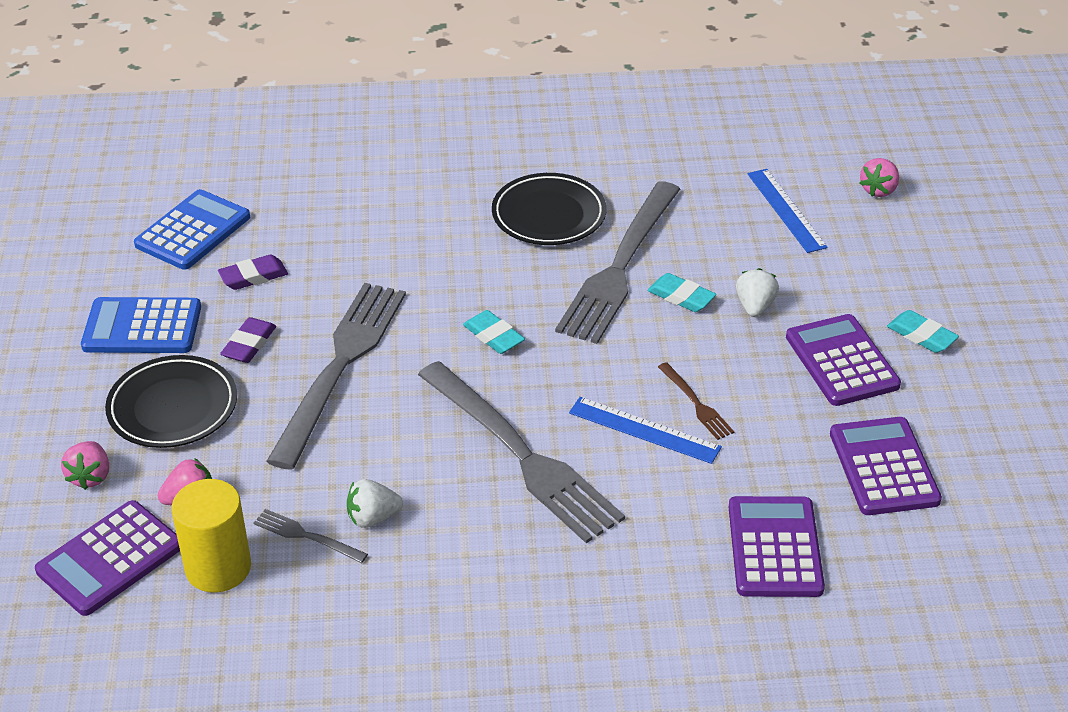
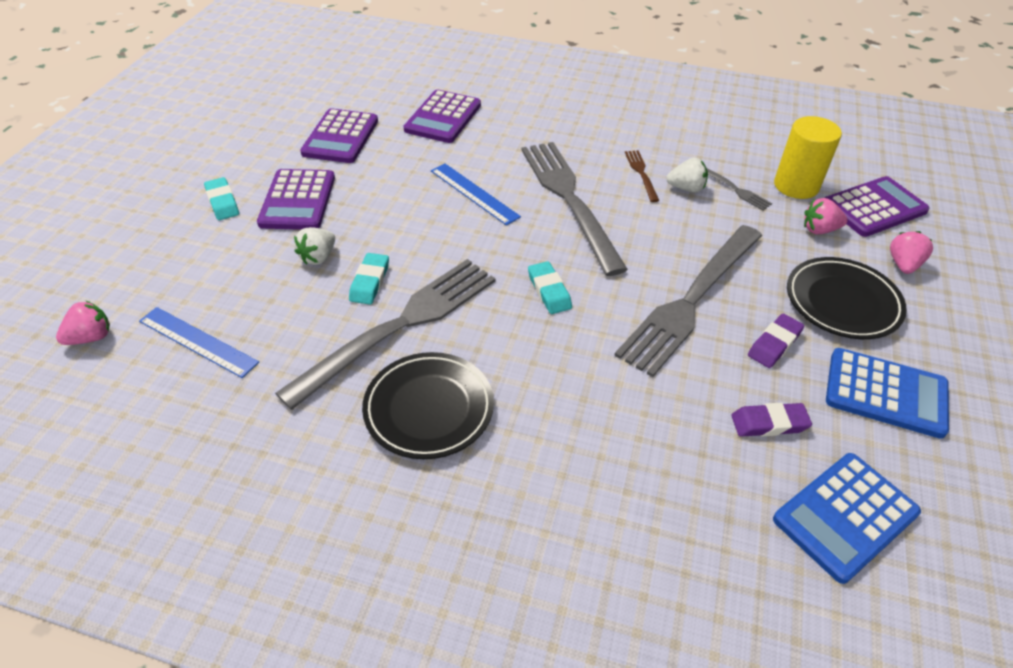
camera: 160 degrees left, 5 degrees up
turquoise eraser [647,273,716,312] -> turquoise eraser turned 45 degrees clockwise [349,253,389,305]
brown fork [658,362,734,440] -> brown fork moved to [625,150,659,202]
blue ruler [747,169,828,253] -> blue ruler turned 60 degrees counterclockwise [139,307,259,378]

